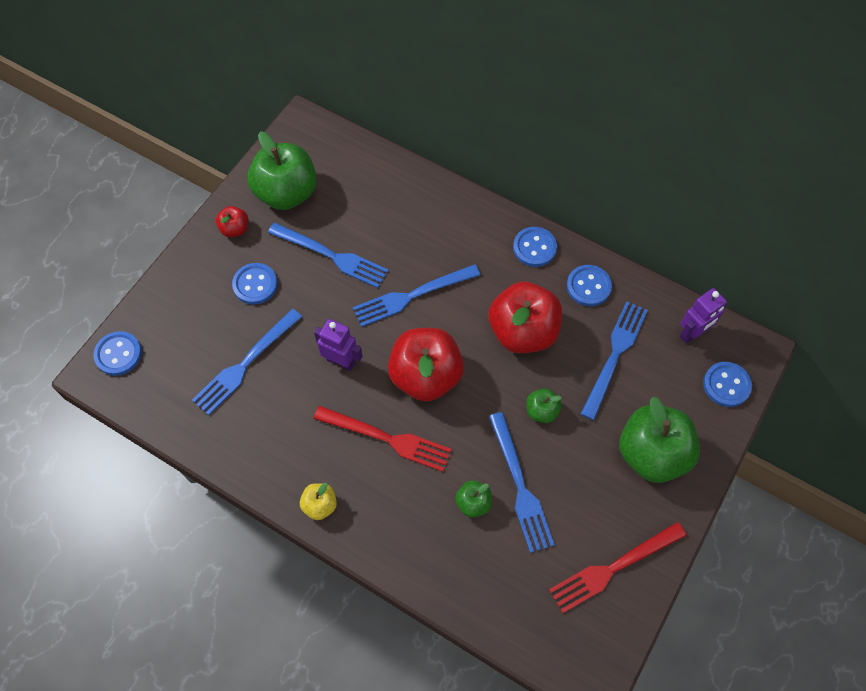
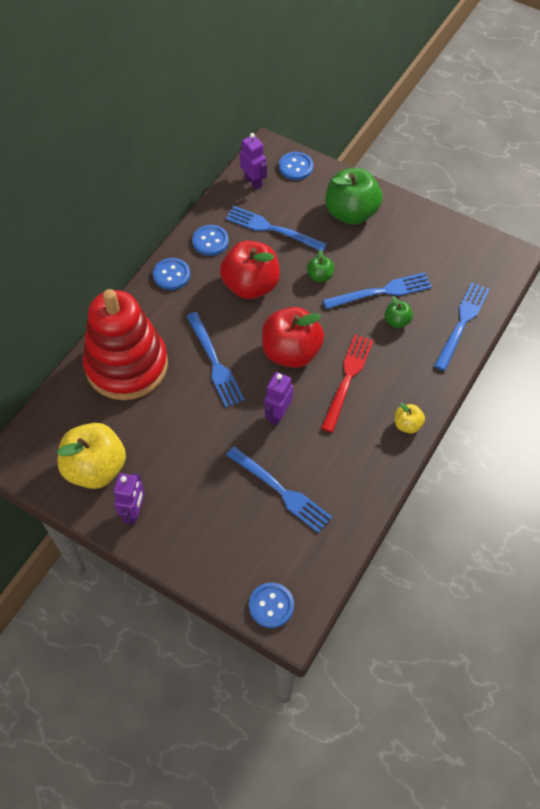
camera: 90 degrees left, 5 degrees down
red apple [216,206,248,237] -> purple robot [113,473,145,524]
blue button [232,263,278,305] -> none
green apple [247,131,317,210] -> yellow apple [57,423,126,489]
blue fork [268,223,389,288] -> blue fork moved to [434,282,490,371]
red fork [549,522,687,613] -> none
none -> red stacking toy [83,289,168,400]

